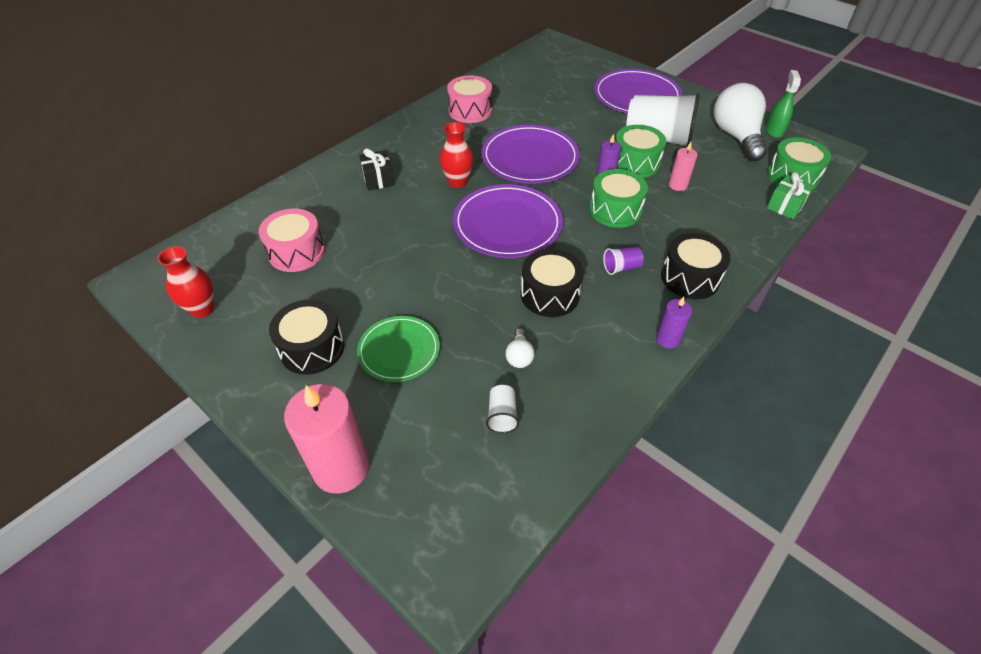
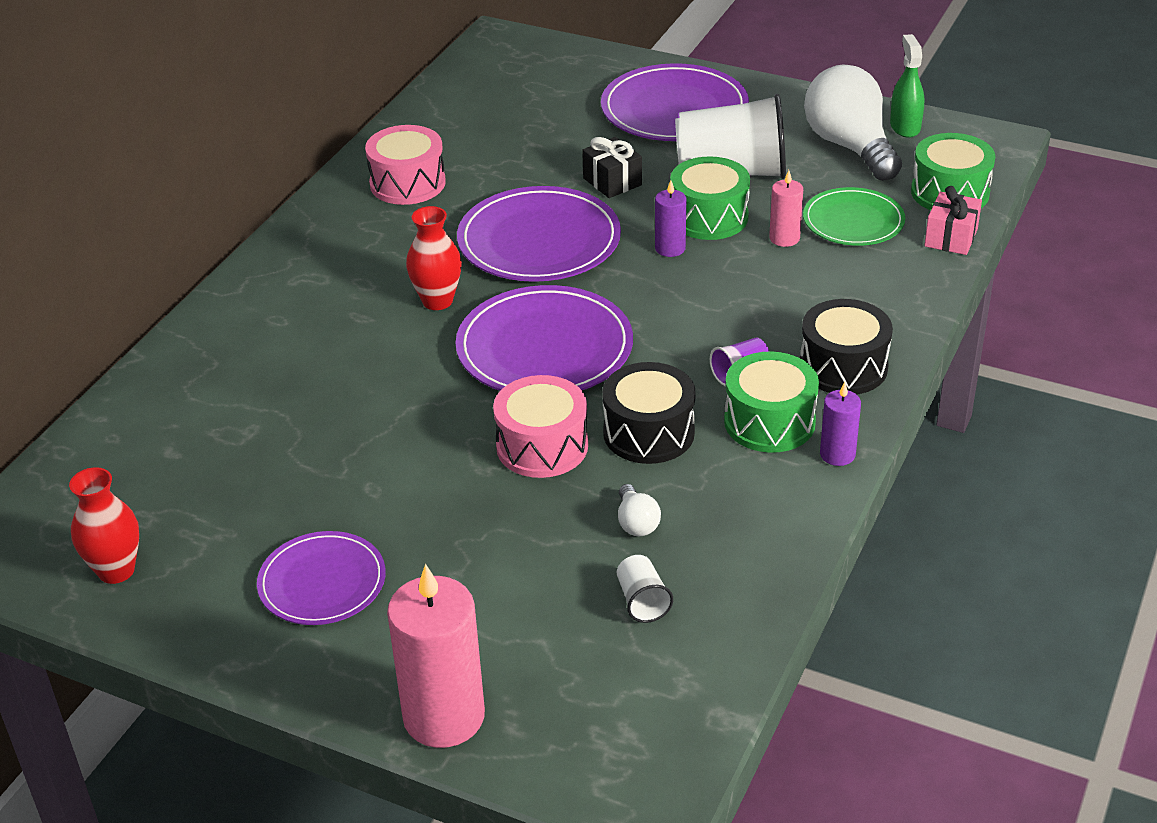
camera: 15 degrees left, 10 degrees down
pink drum [259,209,325,272] -> pink drum moved to [493,375,588,478]
black drum [269,299,344,375] -> purple plate [257,531,386,625]
green plate [357,316,440,382] -> green plate moved to [803,187,905,246]
black gift [359,148,394,191] -> black gift moved to [582,137,642,198]
green drum [590,169,648,228] -> green drum moved to [724,351,819,453]
green gift [767,172,814,219] -> pink gift [924,186,982,255]

